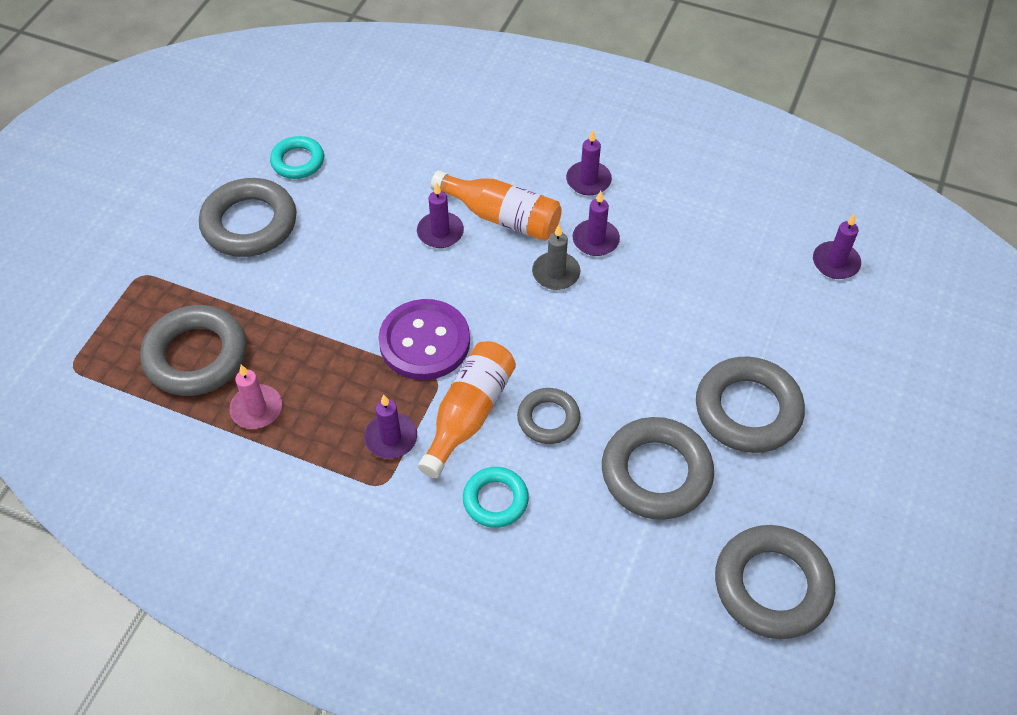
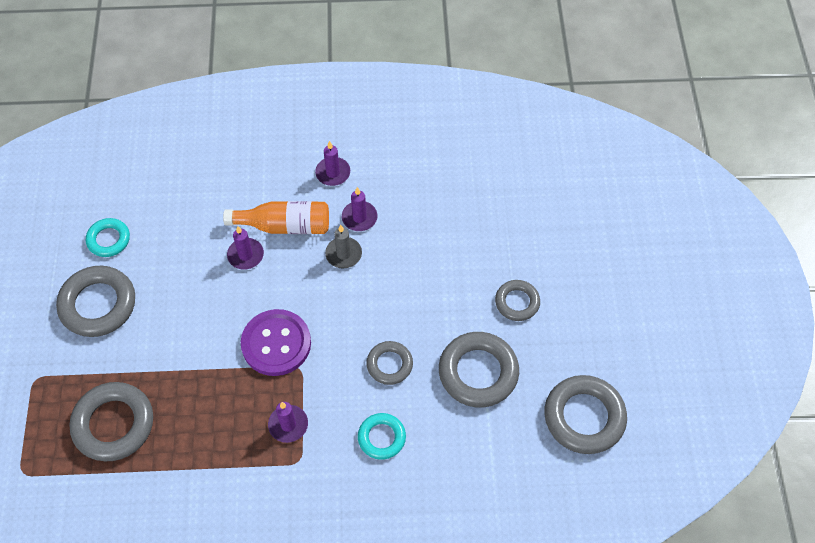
camera: 25 degrees left, 5 degrees up
pink candle [229,365,282,429] -> none
orange bottle [418,341,516,478] -> none
grey ring [696,357,805,453] -> grey ring [495,280,540,321], size x0.58
purple candle [813,214,861,279] -> none

